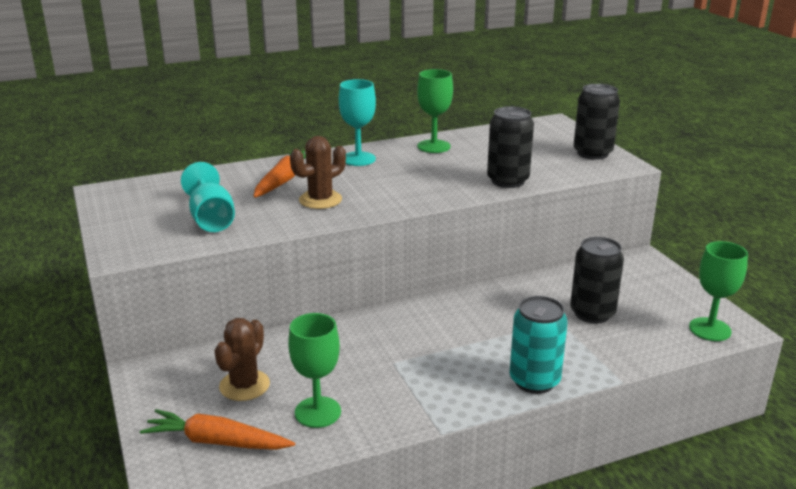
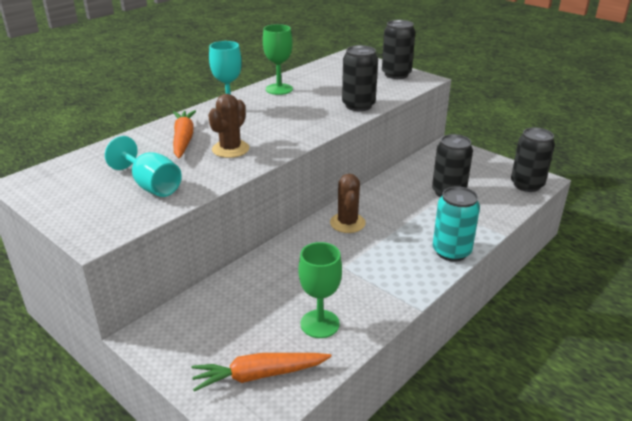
camera: 25 degrees left, 5 degrees up
brown cactus [215,318,270,401] -> brown cactus moved to [330,174,366,233]
green goblet [689,241,748,341] -> black can [511,128,555,192]

